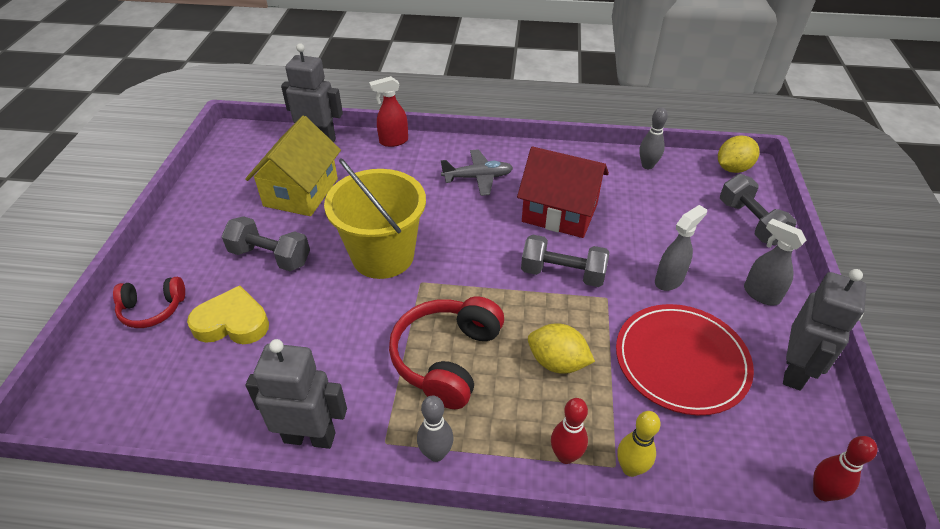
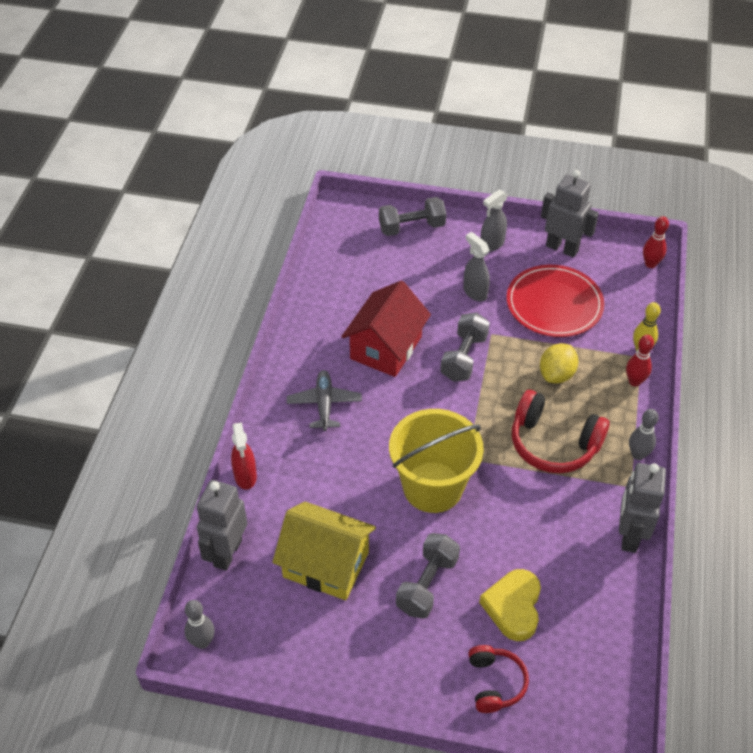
camera: 85 degrees left, 5 degrees up
grey bowling pin [639,108,668,169] -> grey bowling pin moved to [185,600,215,649]
yellow lemon [718,136,760,173] -> none

